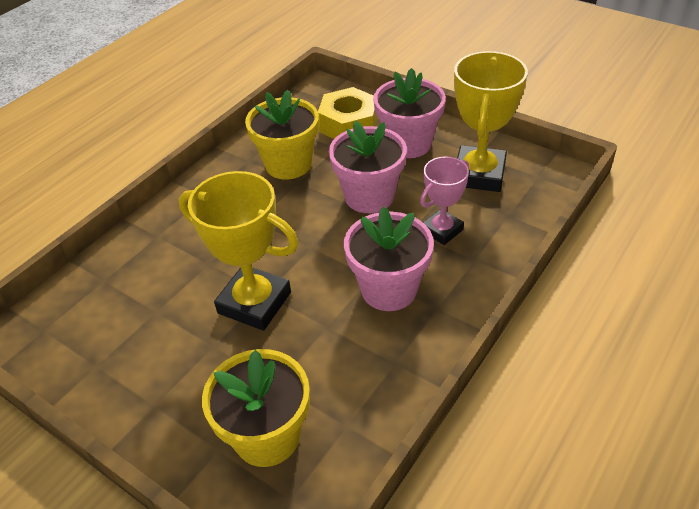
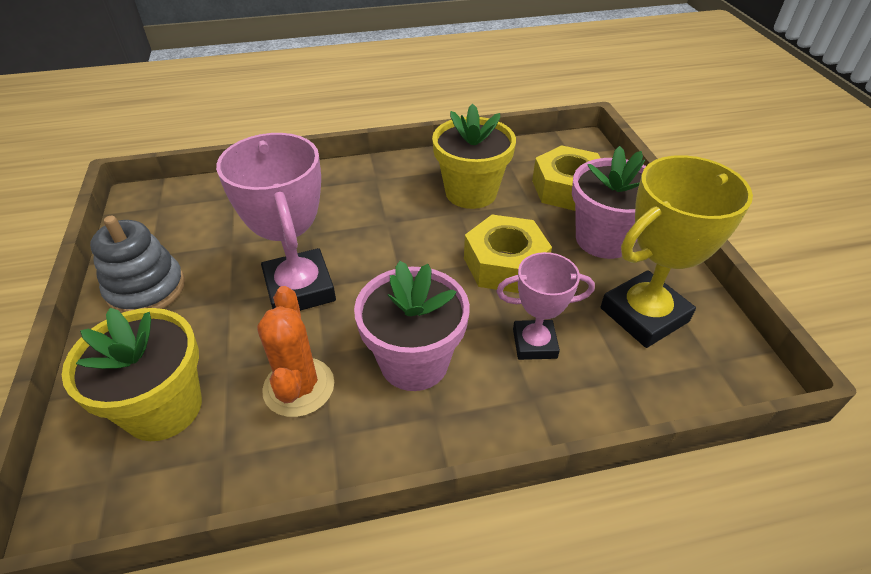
camera: 40 degrees right, 0 degrees up
yellow trophy [179,171,299,331] -> pink trophy [216,133,336,311]
pink flower pot [329,121,407,213] -> yellow nut [464,215,552,293]
none -> grey stacking toy [90,216,185,313]
none -> orange cactus [257,286,334,417]

